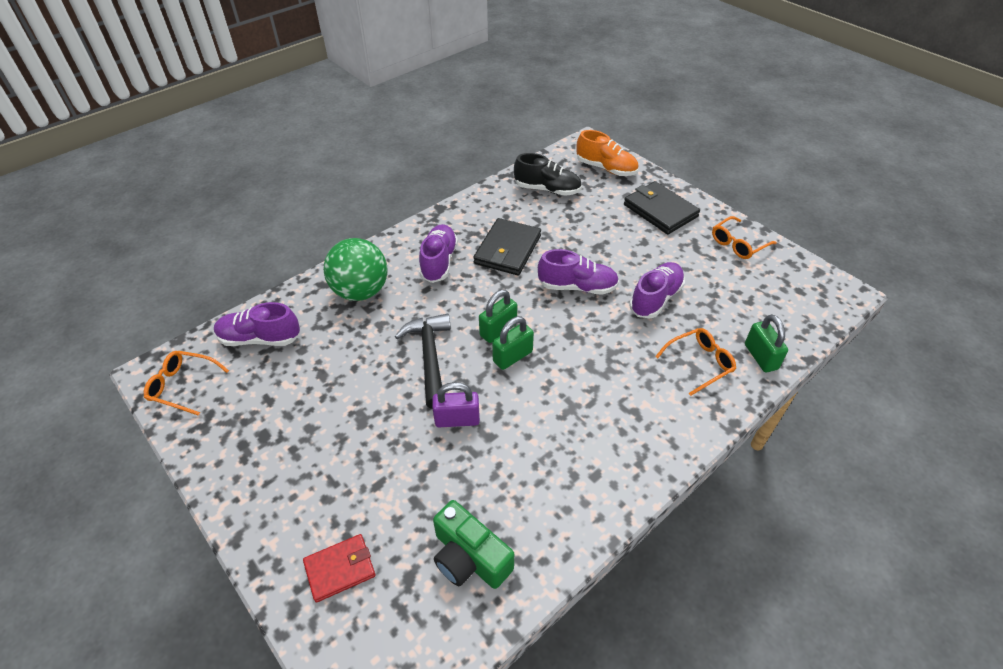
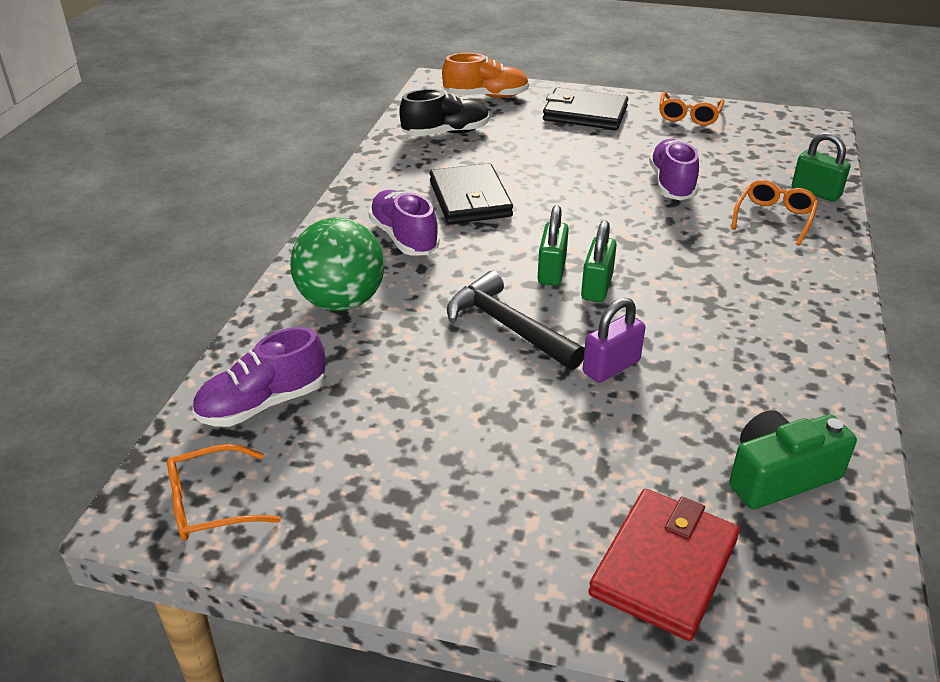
camera: 35 degrees left, 10 degrees down
red wallet [303,534,376,603] -> red wallet [589,489,740,641], size x1.57
green camera [433,500,514,589] -> green camera turned 150 degrees clockwise [729,410,857,509]
purple shoe [538,249,619,295] -> none

